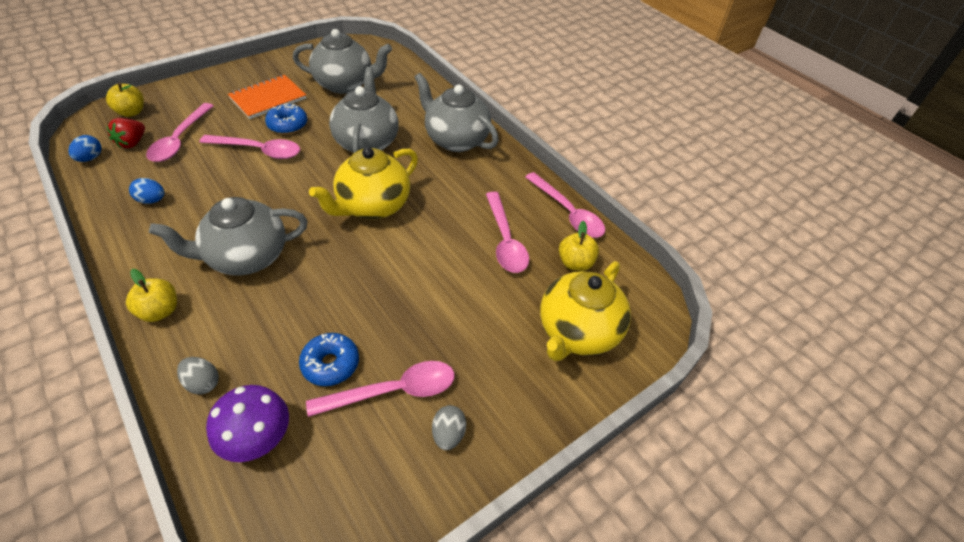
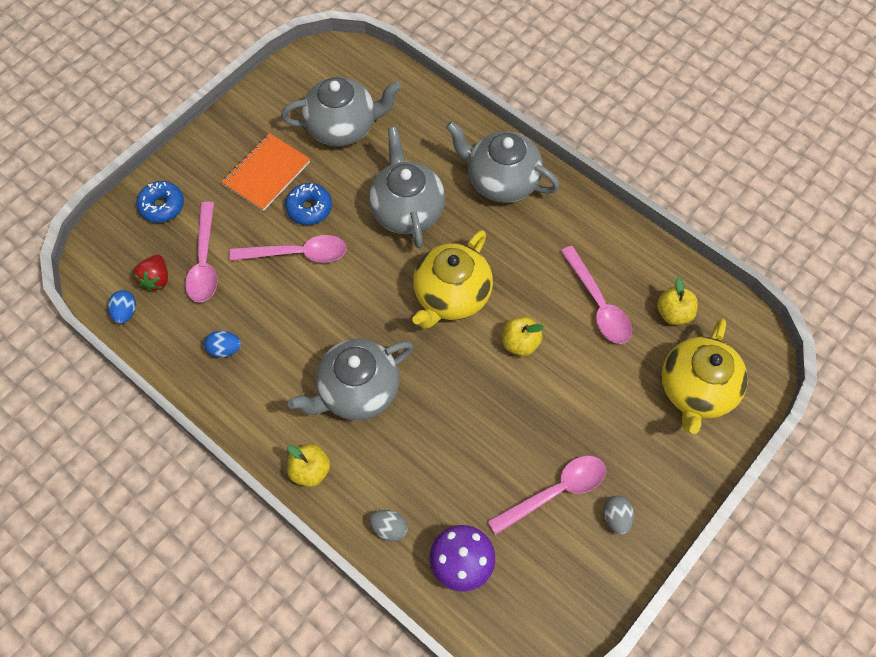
camera: 10 degrees left, 15 degrees up
yellow apple [106,82,144,117] -> yellow apple moved to [502,317,544,356]
blue donut [299,333,359,386] -> blue donut moved to [136,181,184,223]
pink spoon [525,172,605,238] -> none

